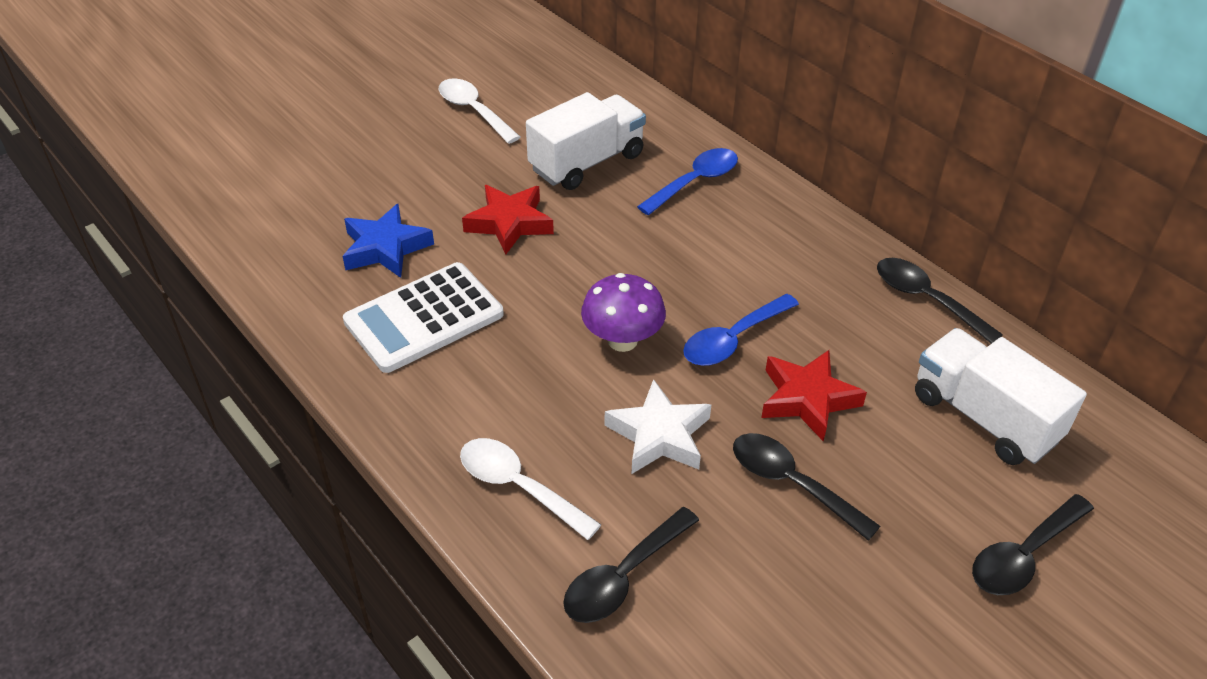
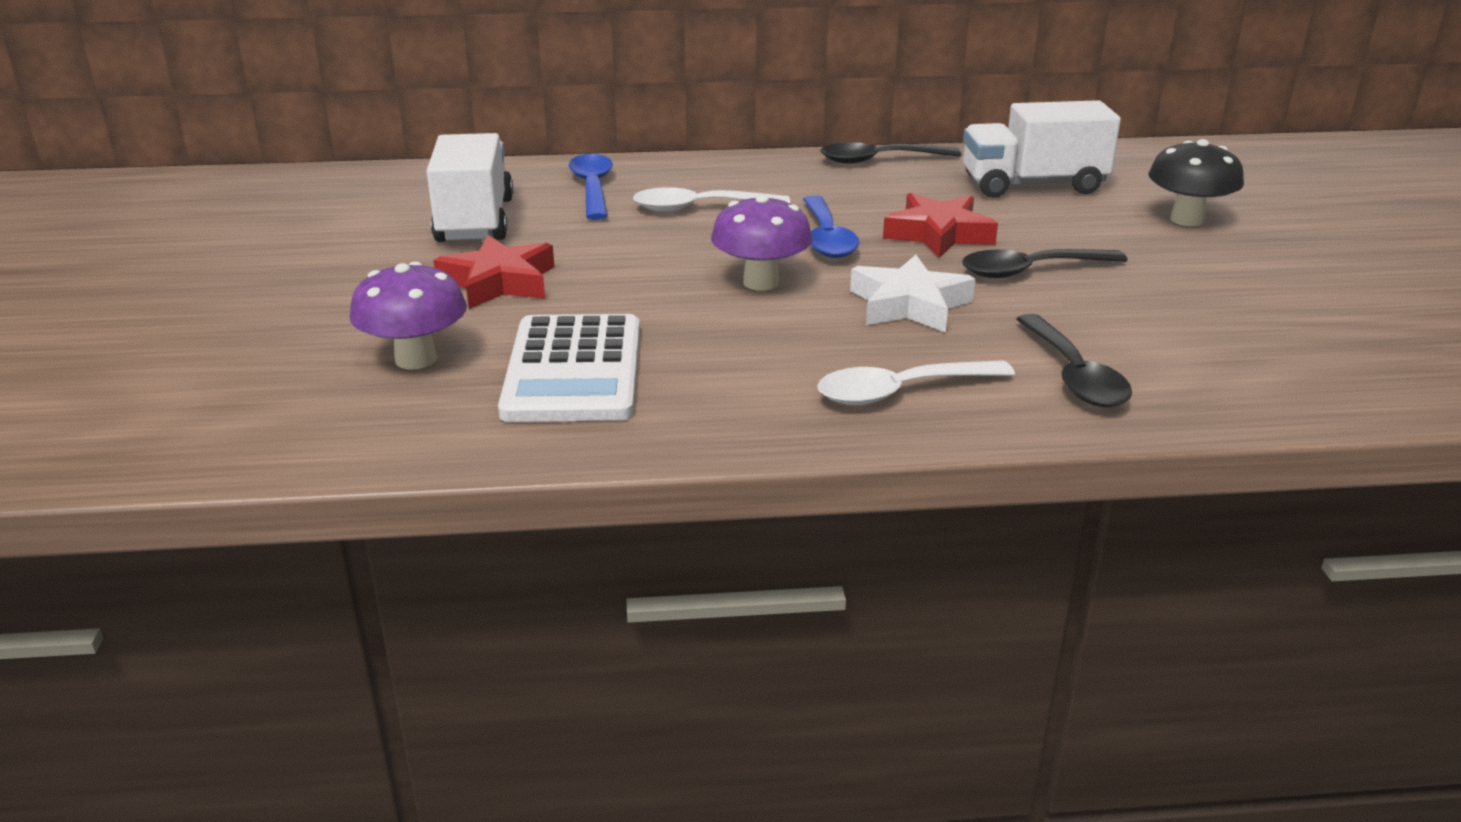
camera: 55 degrees left, 15 degrees down
blue star [343,204,434,278] -> purple mushroom [350,261,467,369]
white spoon [439,78,520,144] -> white spoon moved to [633,187,790,211]
black spoon [972,494,1094,595] -> black mushroom [1148,139,1244,226]

